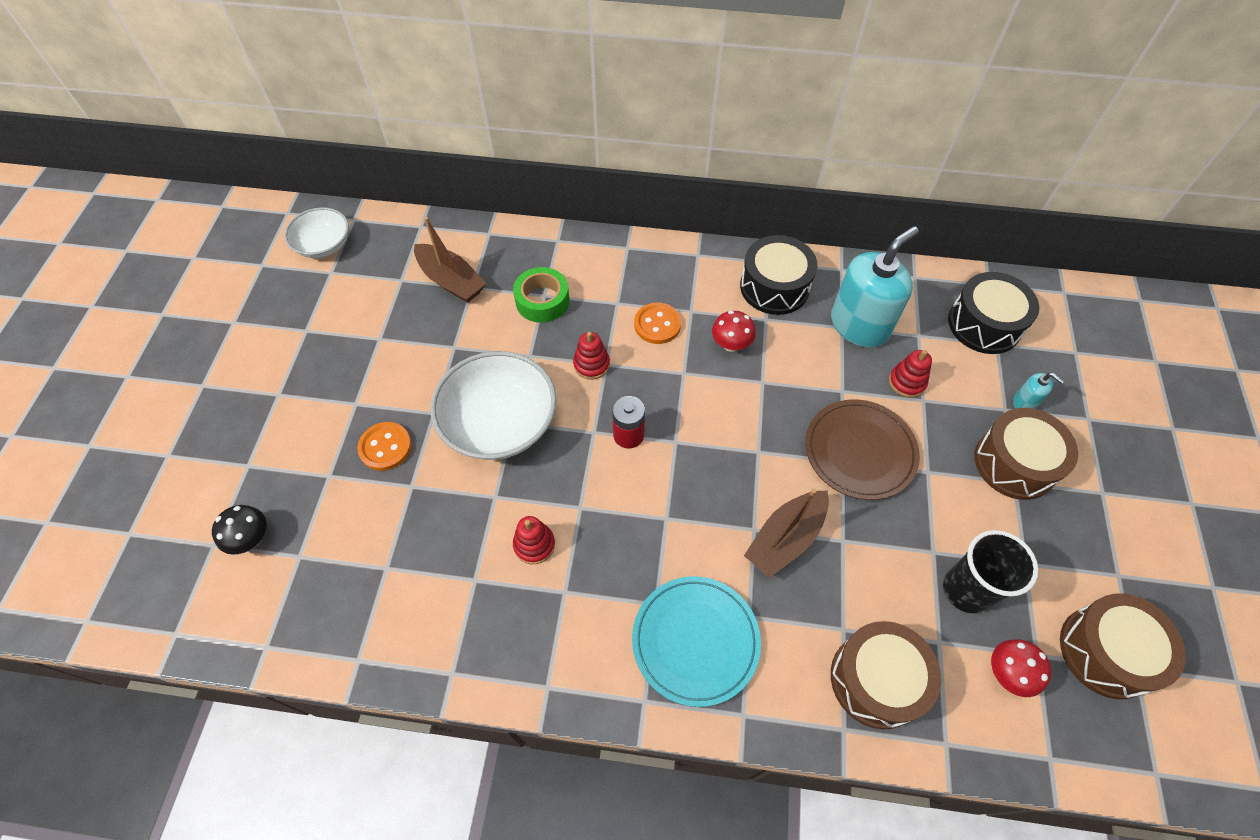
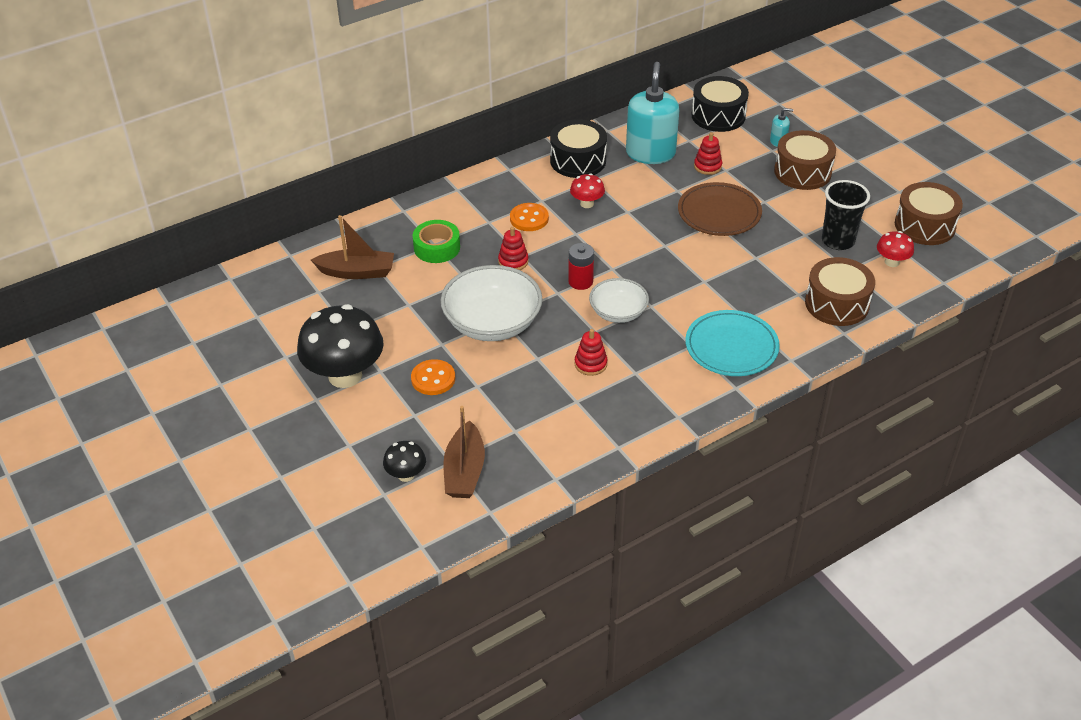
camera: 40 degrees left, 15 degrees down
white bowl [284,207,349,258] -> white bowl moved to [589,278,649,323]
brown boat [744,489,829,578] -> brown boat moved to [443,406,485,498]
none -> black mushroom [297,304,384,388]

